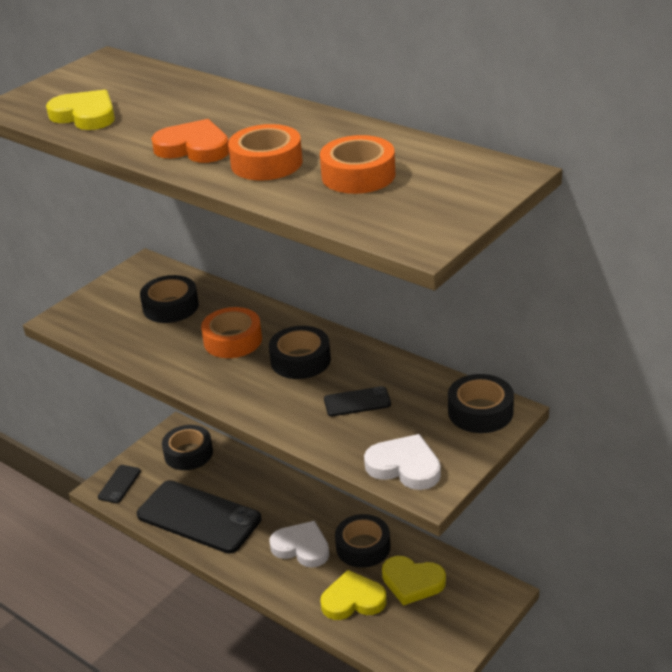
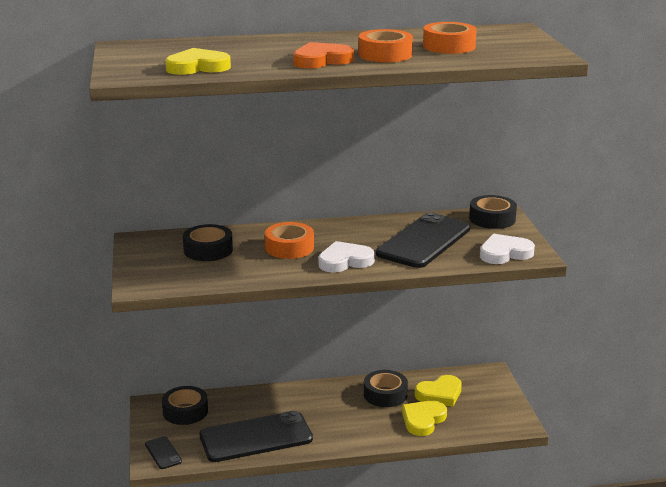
camera: 50 degrees left, 10 degrees down
black tape [269,326,331,379] -> none
white heart [269,521,329,568] -> white heart moved to [318,241,375,273]
black phone [324,386,391,416] -> black phone [376,212,470,268], size x2.27

